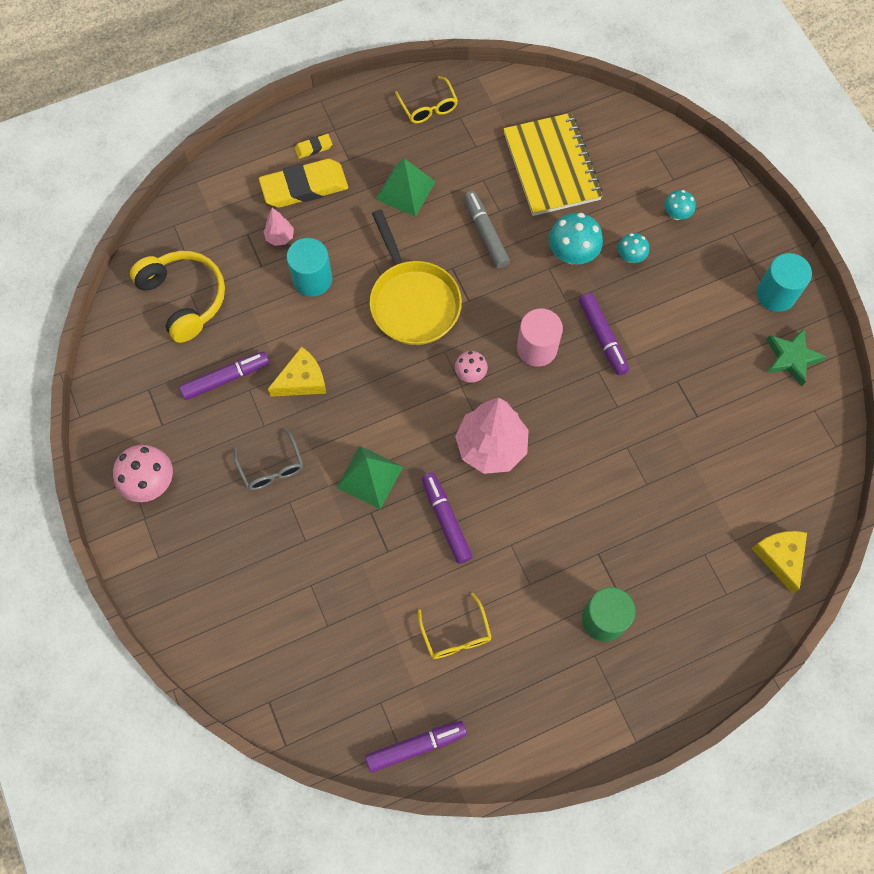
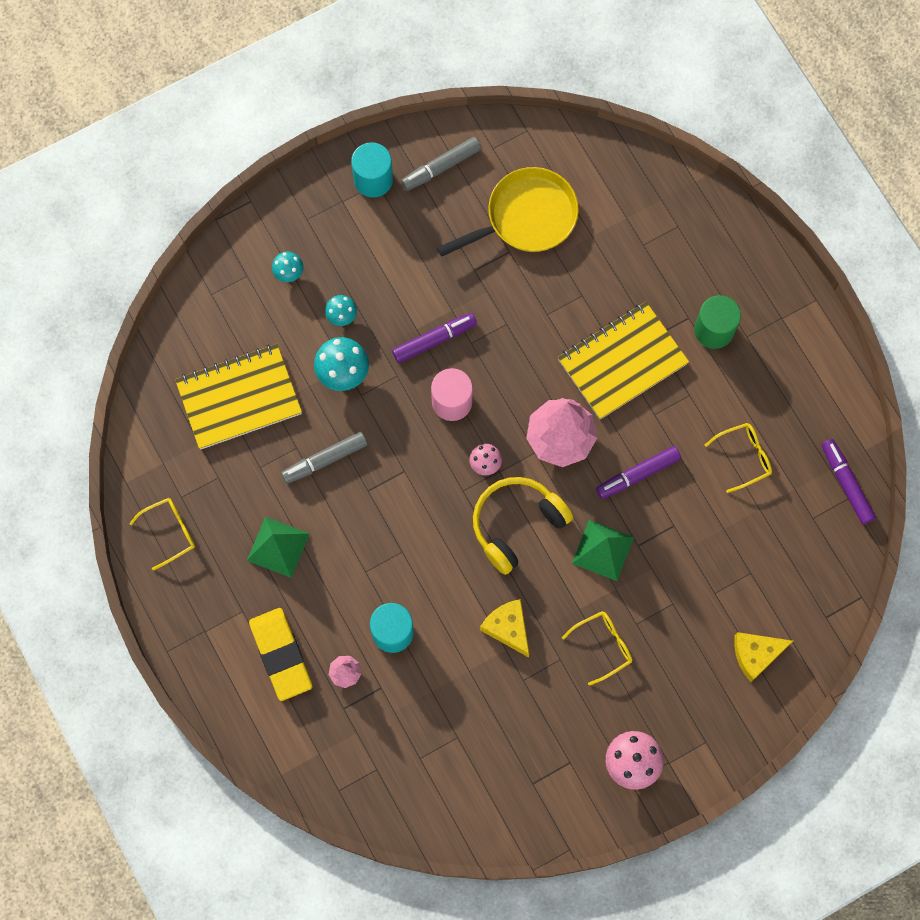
camera: 95 degrees left, 5 degrees up
yellow headphones [130,251,225,343] -> yellow headphones moved to [473,477,573,575]
purple marker [179,351,269,400] -> none
grey glasses [234,428,303,490] -> yellow glasses [562,611,632,686]
yellow eraser [295,134,332,159] -> none
yellow pan [370,210,462,345] -> yellow pan moved to [437,167,579,257]
yellow cheese [751,531,807,594] -> yellow cheese moved to [734,632,793,682]
green star [766,329,827,386] -> grey marker [401,137,481,191]
none -> yellow notebook [558,302,689,419]

